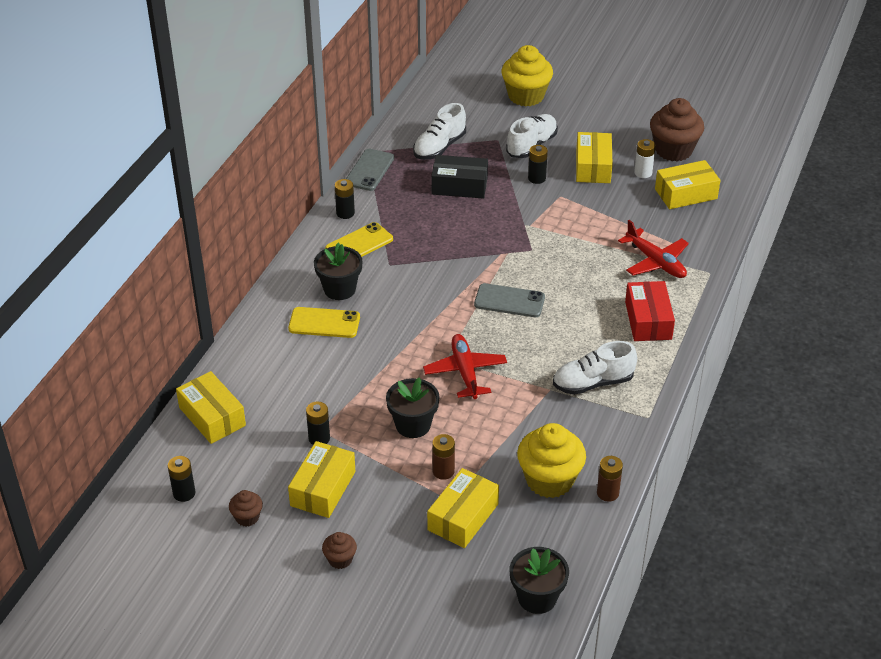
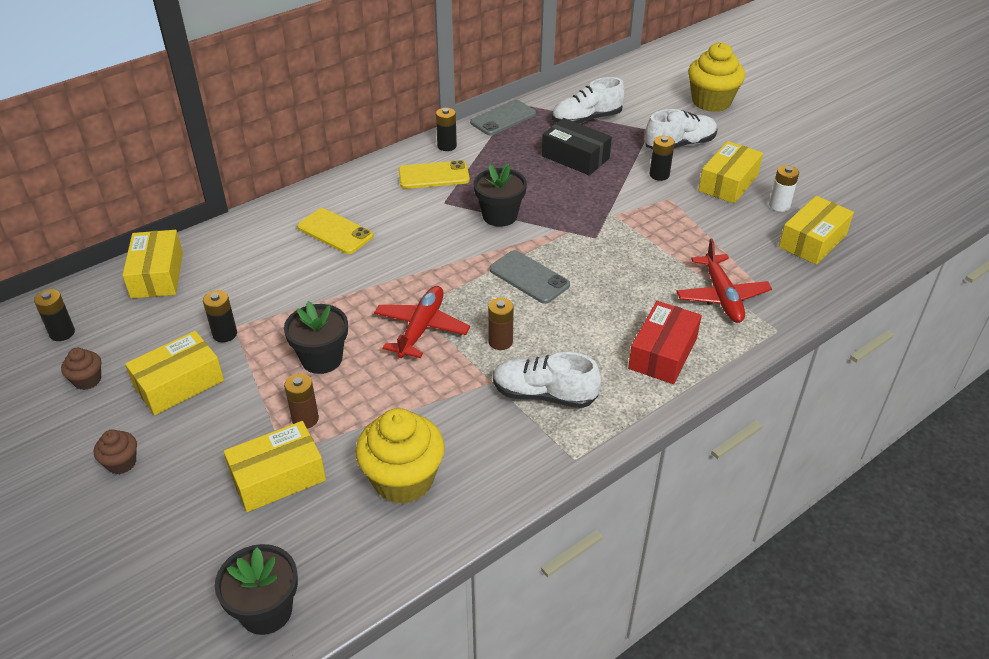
camera: 30 degrees right, 0 degrees up
black flower pot [314,243,362,300] -> black flower pot moved to [474,163,527,227]
brown battery [597,456,623,502] -> brown battery moved to [488,298,514,350]
brown cupcake [650,98,704,161] -> none
yellow box [655,160,720,209] -> yellow box turned 60 degrees counterclockwise [779,196,854,265]

